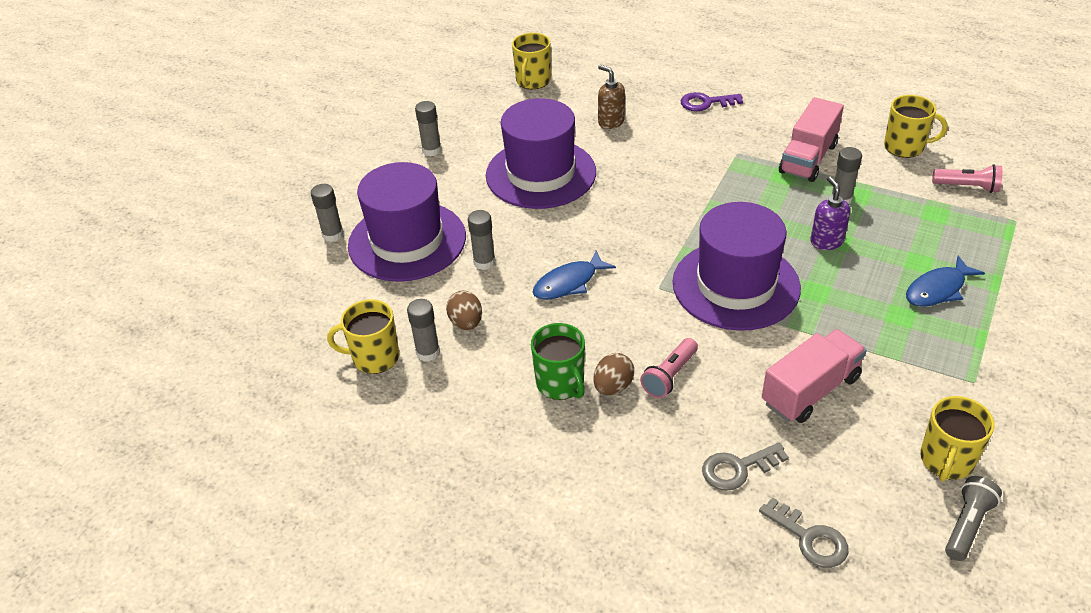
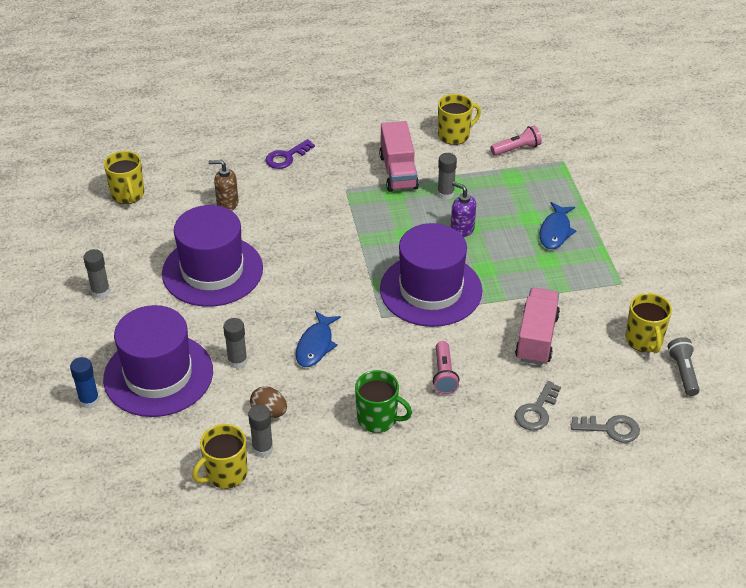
camera: 40 degrees left, 0 degrees up
grey glue stick [311,184,344,242] -> blue glue stick [70,357,100,409]
brown egg [594,353,634,395] -> none

